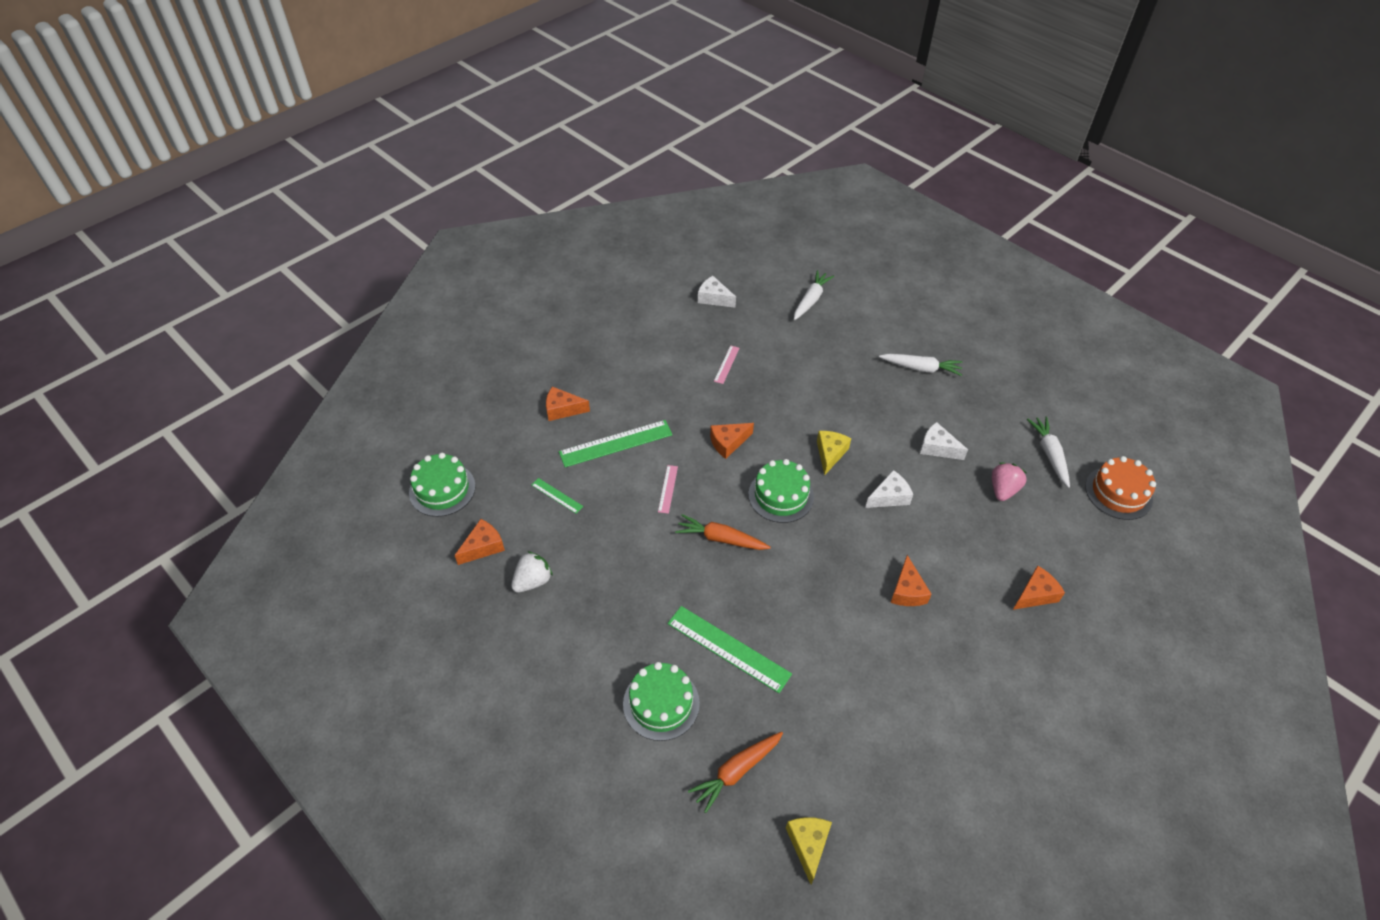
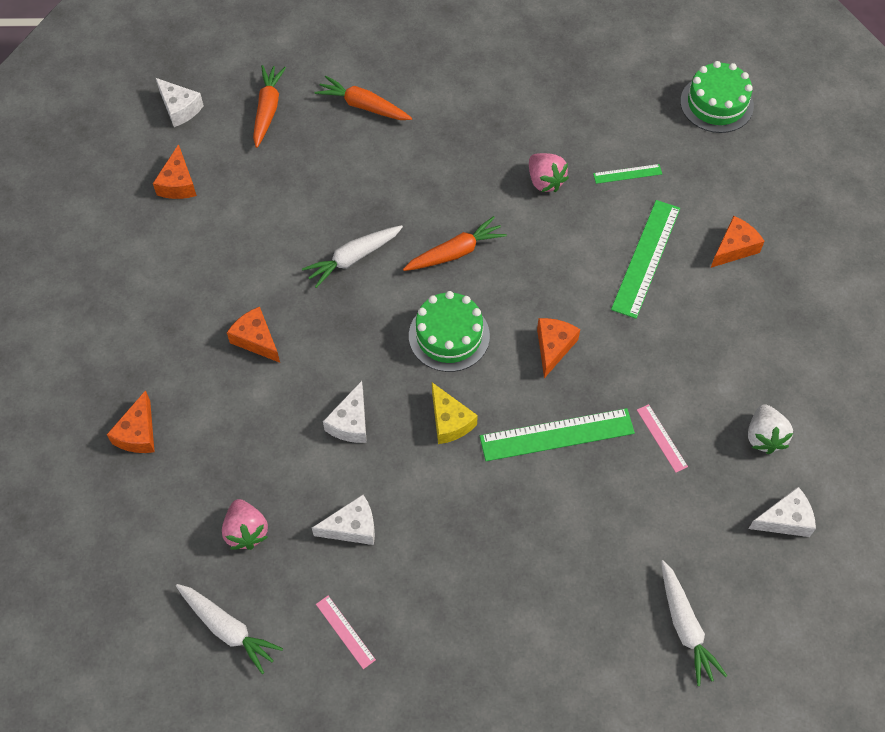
camera: 135 degrees right, 10 degrees up
orange cheese [455,519,505,565] -> orange cheese moved to [153,144,197,199]
white strawberry [511,551,553,592] -> white strawberry moved to [748,404,793,454]
green cake [623,662,700,741] -> orange carrot [314,76,412,120]
pink ruler [658,465,678,514] -> pink ruler moved to [316,596,376,669]
green ruler [667,606,792,693] -> green ruler moved to [480,408,635,461]
yellow cheese [786,817,832,884] -> white cheese [156,78,204,127]
white carrot [879,354,963,376] -> white carrot moved to [302,225,403,288]
orange cake [1085,456,1156,520] -> none
none -> pink strawberry [529,153,569,192]

